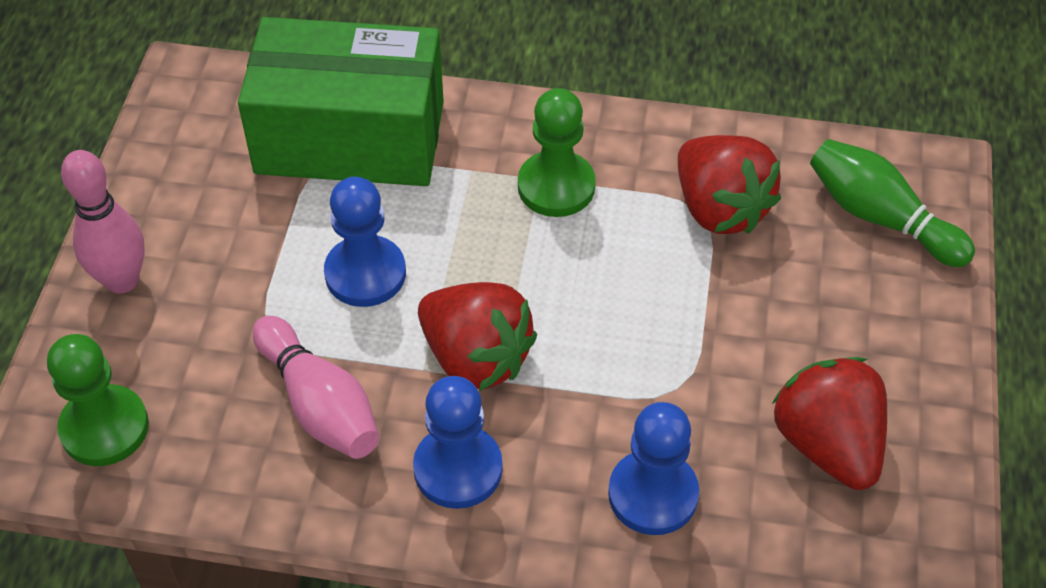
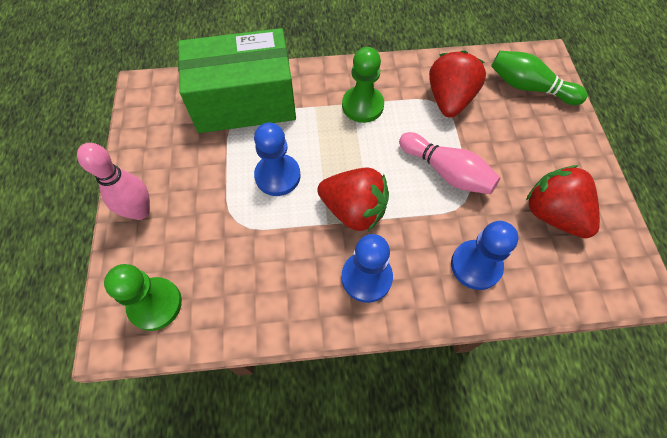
camera: 15 degrees left, 10 degrees up
pink bowling pin [253,316,379,459] -> pink bowling pin moved to [399,132,500,194]
red strawberry [678,135,781,234] -> red strawberry turned 120 degrees counterclockwise [429,50,486,118]

